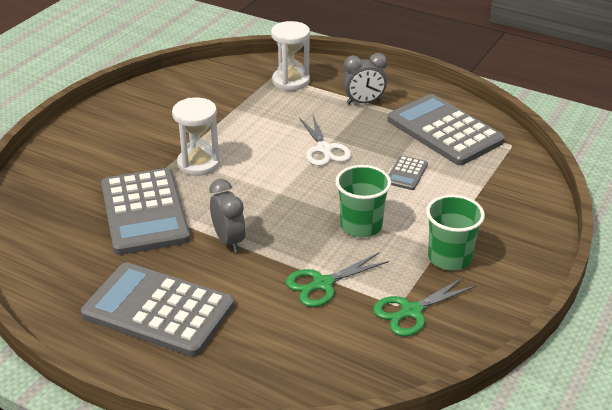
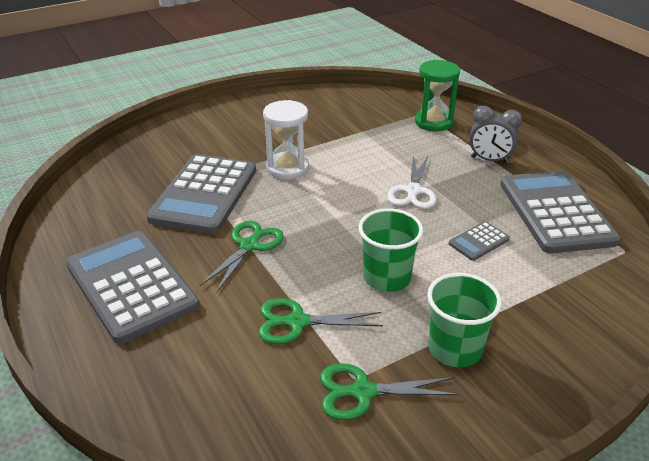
camera: 30 degrees right, 0 degrees up
grey clock [209,179,246,253] -> green scissors [199,221,284,293]
white hourglass [271,21,310,91] -> green hourglass [415,60,460,131]

